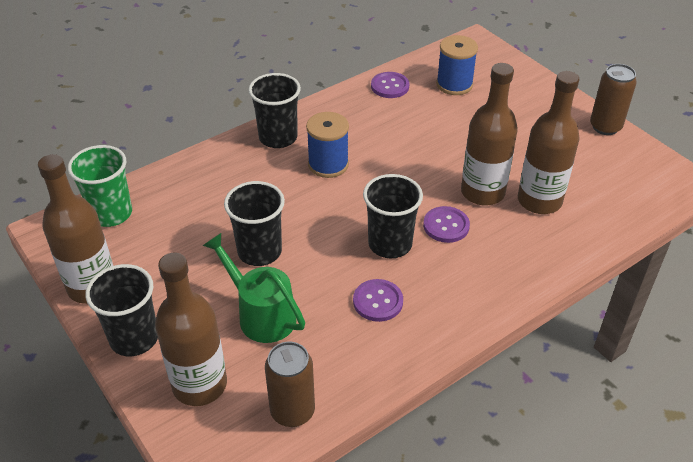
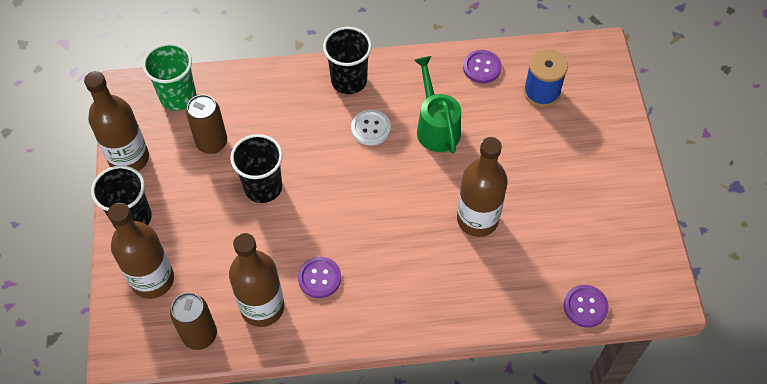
camera: 30 degrees right, 15 degrees up
green watering can [202,233,305,343] -> green watering can moved to [414,56,461,154]
blue spool [306,112,349,178] -> white button [351,110,391,145]
black cup [363,174,423,258] -> none
purple button [423,206,470,243] -> purple button moved to [564,285,609,328]
brown bottle [518,71,580,214] -> brown bottle moved to [229,233,284,327]
brown can [590,64,637,135] -> brown can moved to [186,94,227,154]

